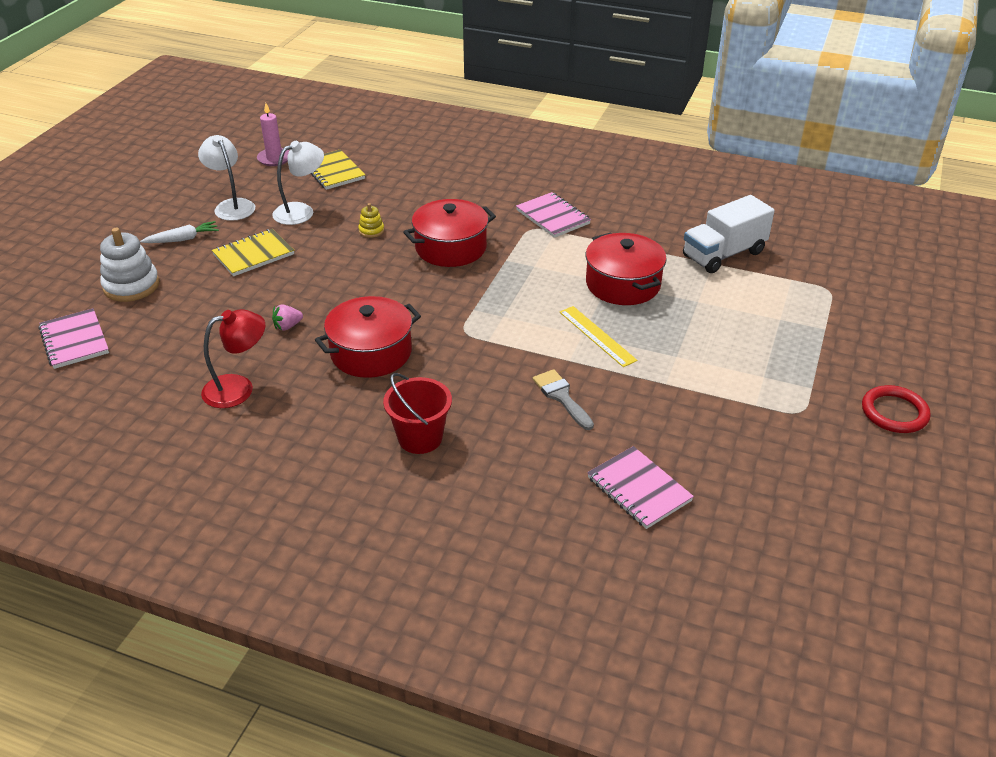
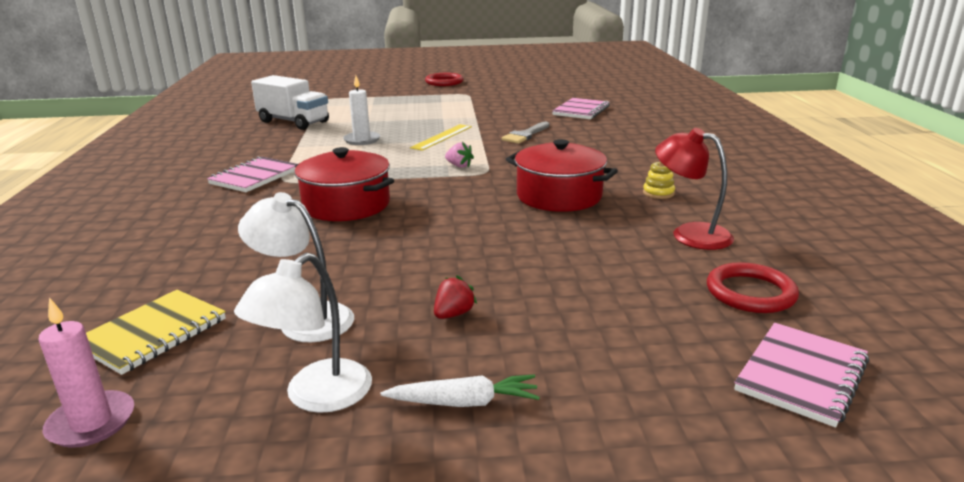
camera: 115 degrees left, 15 degrees down
white stacking toy [100,228,159,302] -> none
white carrot [140,221,219,243] -> white carrot turned 135 degrees clockwise [381,375,540,407]
yellow notebook [212,229,294,276] -> red strawberry [434,275,477,319]
pink strawberry [272,304,303,331] -> pink strawberry moved to [445,142,474,168]
yellow stacking toy [358,203,384,238] -> yellow stacking toy moved to [643,161,675,199]
red bucket [383,373,452,454] -> none
red pot [586,232,667,305] -> white candle [343,76,380,145]
none -> red ring [707,262,799,313]

